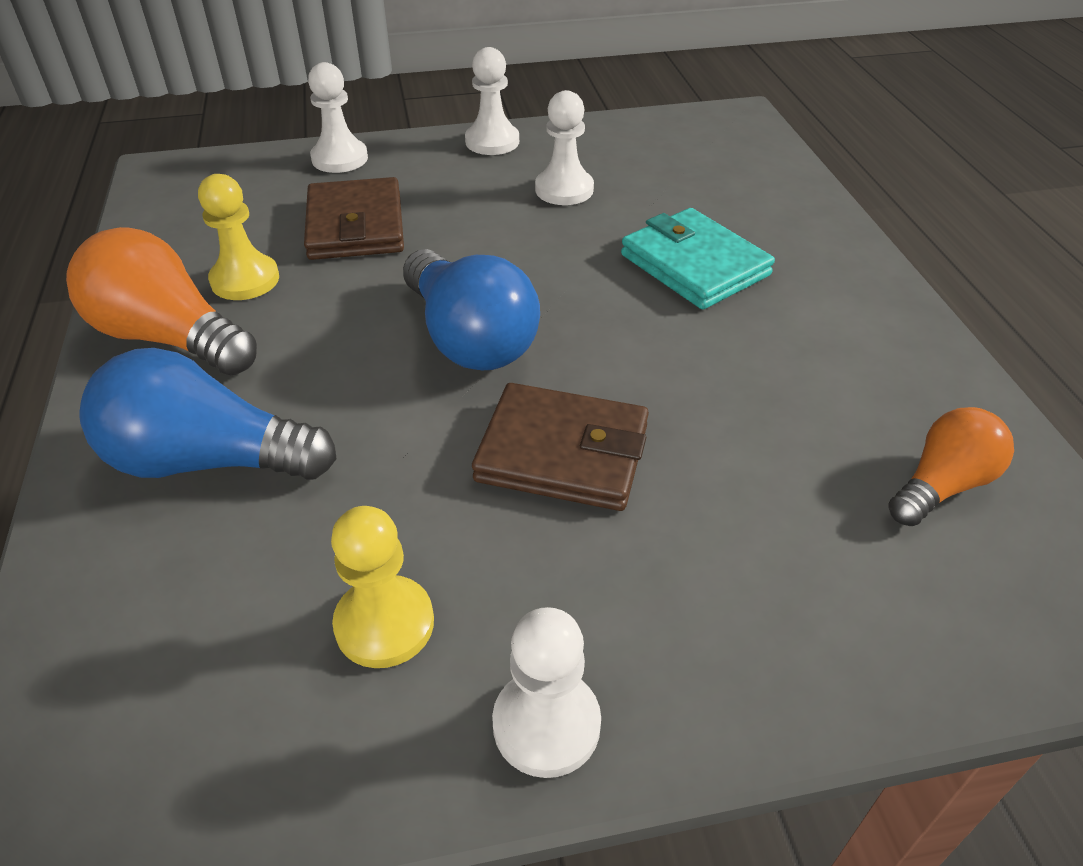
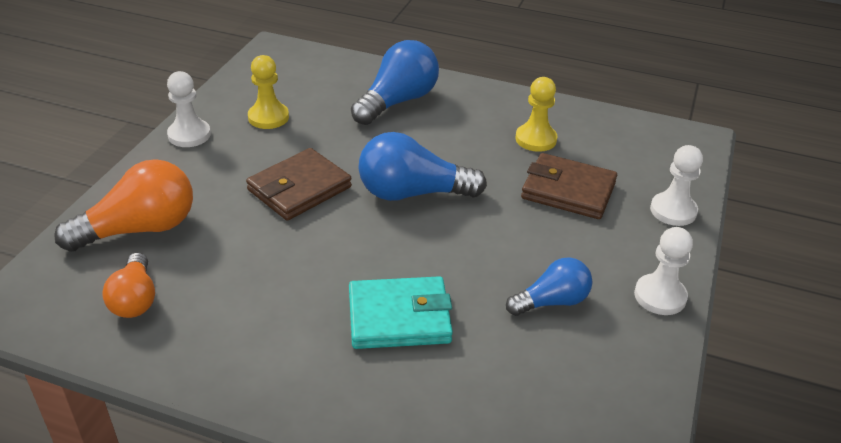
camera: 120 degrees right, 5 degrees down
orange light bulb [66,227,257,375] -> orange light bulb moved to [54,159,193,252]
white pawn [535,90,594,205] -> blue light bulb [506,257,592,316]

